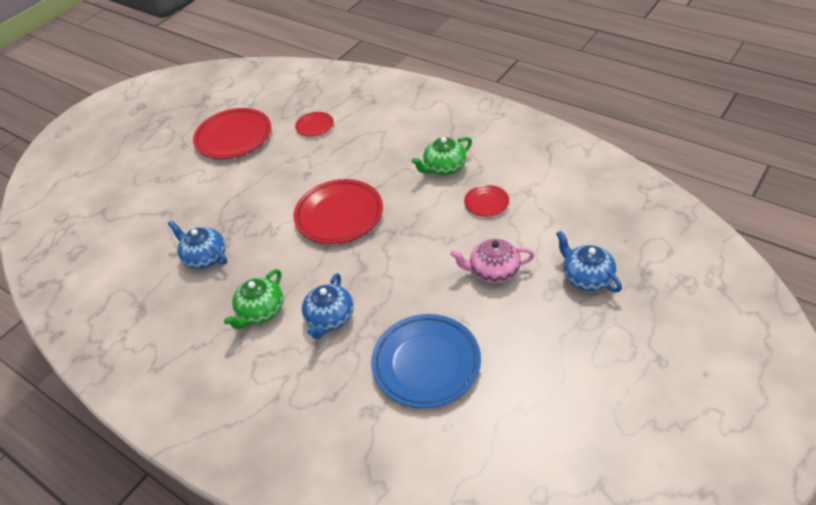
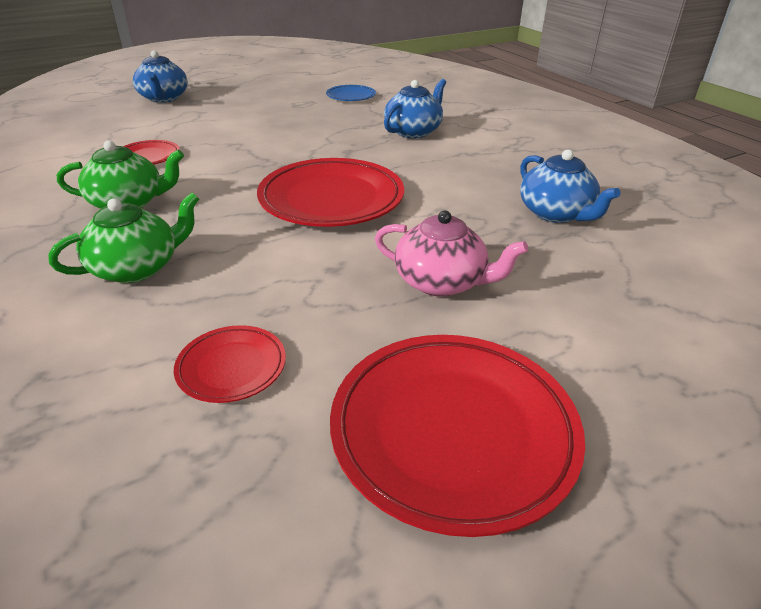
camera: 160 degrees left, 10 degrees down
green teapot [224,269,284,329] -> green teapot moved to [48,193,199,283]
blue plate [371,314,481,408] -> blue plate [326,85,376,101], size x0.50
pink teapot [450,239,535,283] -> pink teapot moved to [375,210,528,297]

